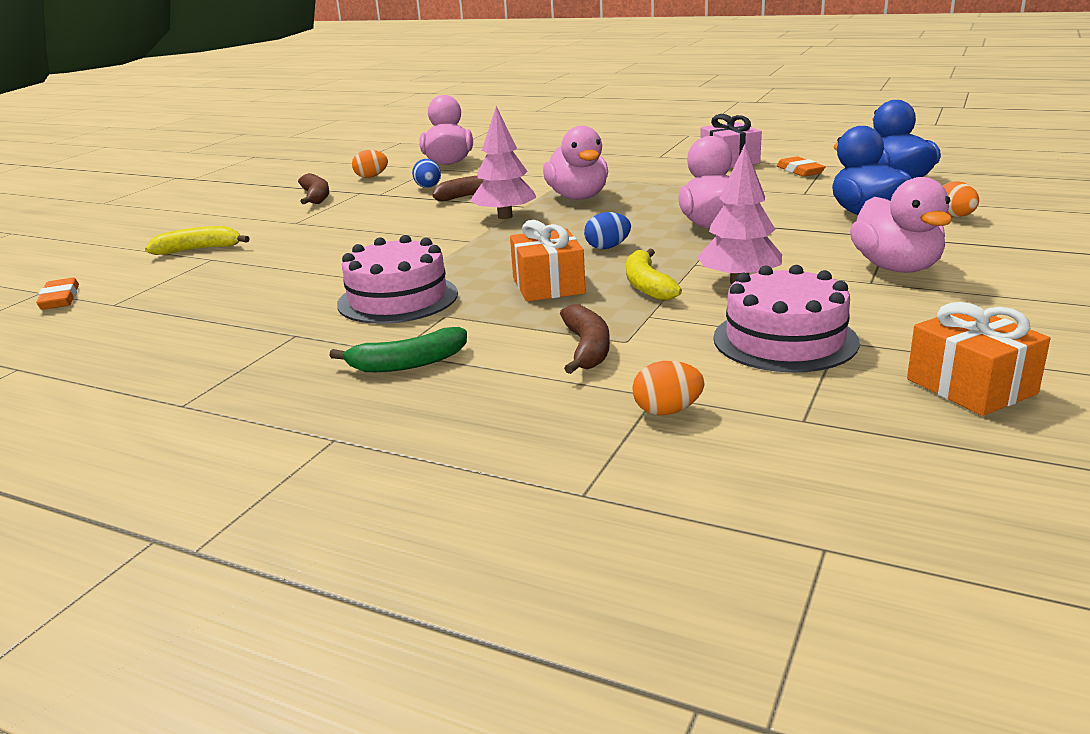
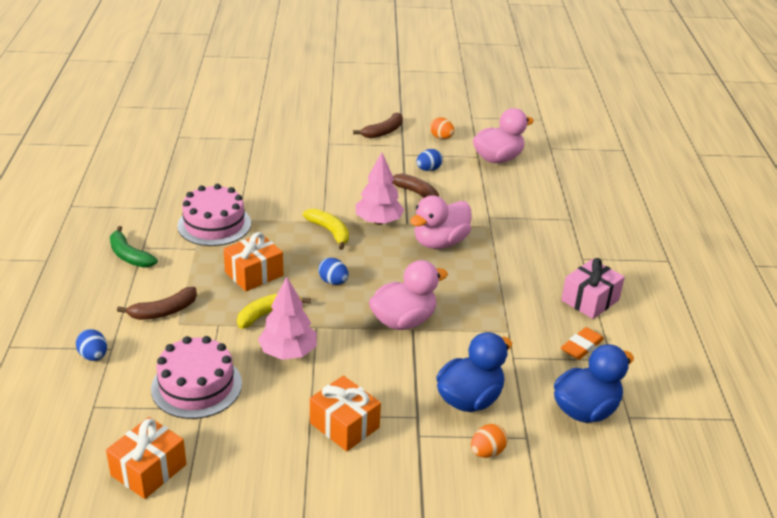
camera: 60 degrees right, 10 degrees up
orange eraser [36,278,79,310] -> none
yellow banana [145,226,250,255] -> yellow banana moved to [303,209,349,250]
orange egg [632,361,705,415] -> blue egg [76,329,107,361]
pink duck [850,177,952,273] -> orange gift [310,376,381,451]

